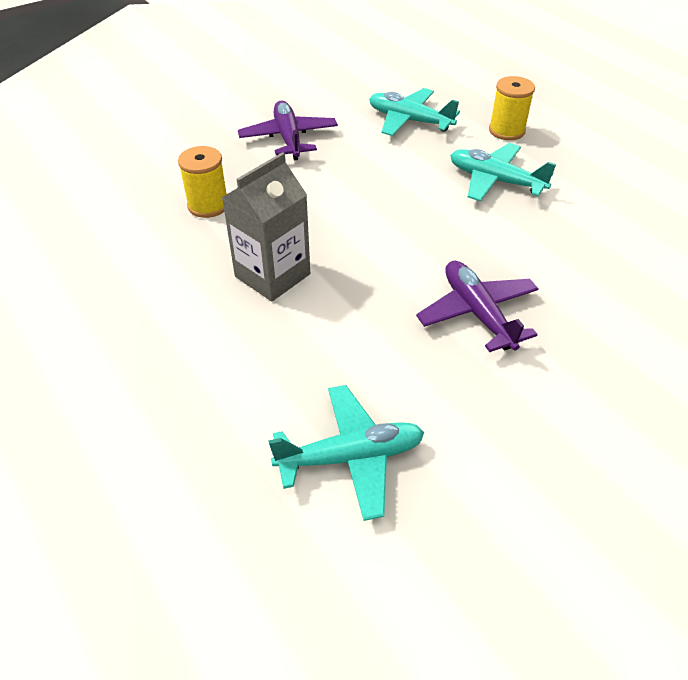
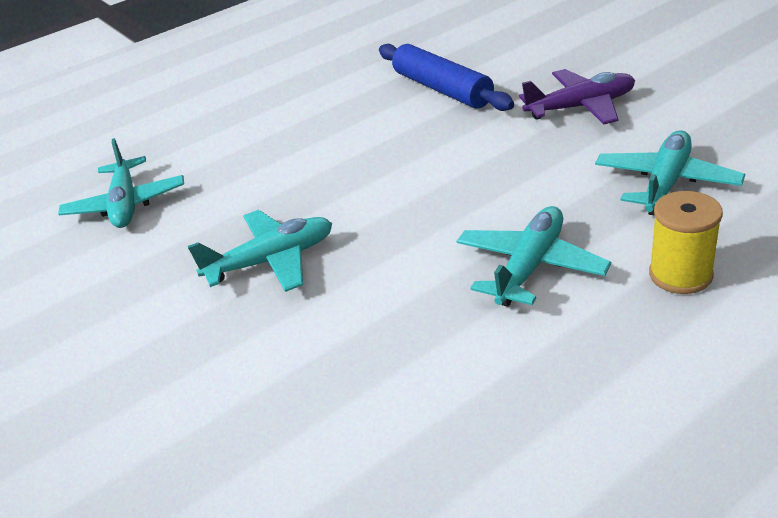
camera: 95 degrees right, 10 degrees down
yellow spool [178,146,227,218] -> blue rolling pin [379,44,514,111]
grey carton [222,152,310,301] -> none
purple plane [416,261,539,352] -> turquoise plane [188,210,332,292]

